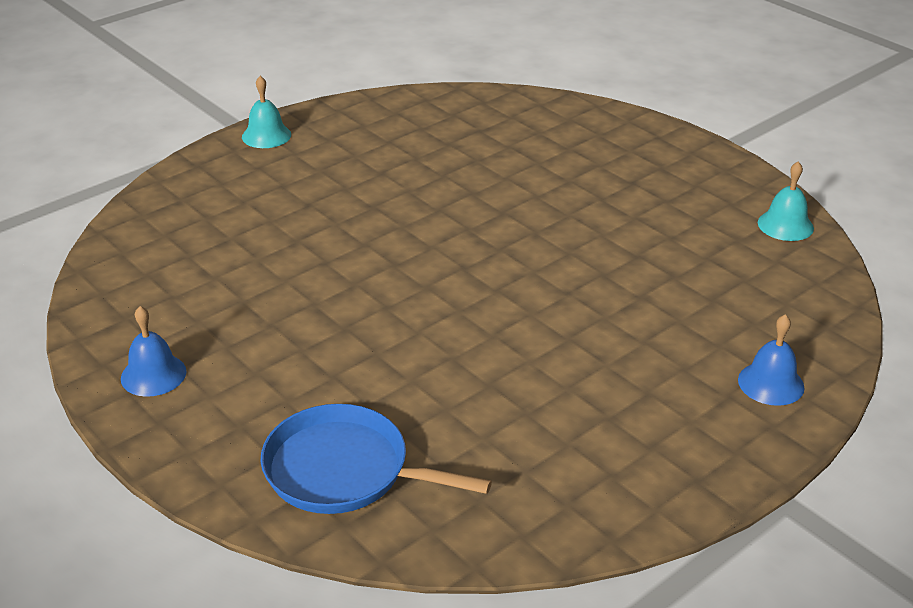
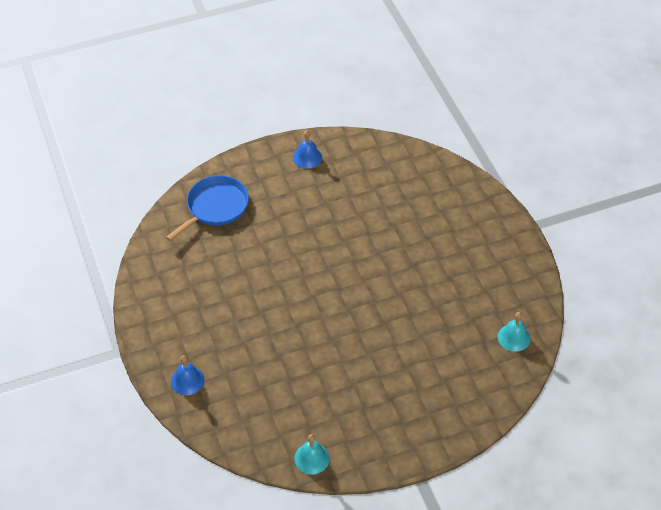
camera: 110 degrees right, 15 degrees up
turquoise bell [242,76,291,148] -> turquoise bell moved to [498,312,531,352]

